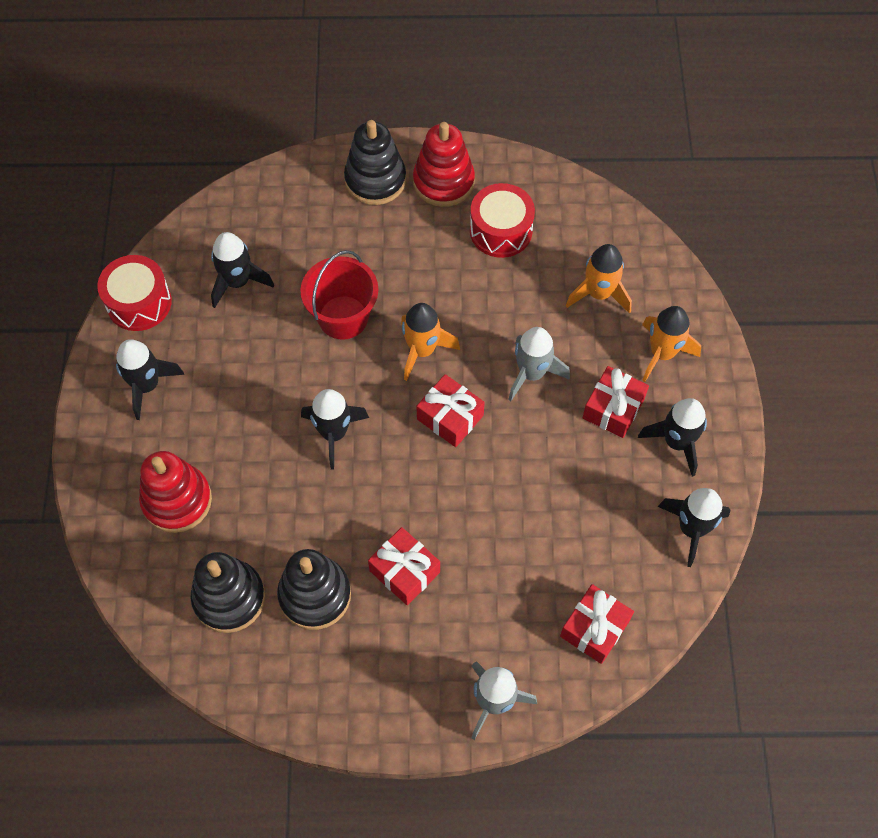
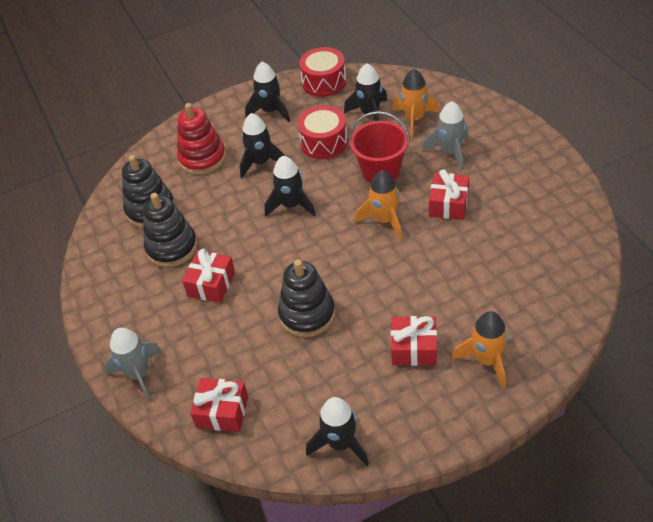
camera: 70 degrees right, 15 degrees down
black stacking toy [344,120,406,205] -> black stacking toy moved to [278,259,335,337]
red stacking toy [413,122,475,207] -> none
red gift [416,374,485,447] -> red gift moved to [429,169,469,220]
red drum [470,183,535,258] -> red drum moved to [297,105,348,159]
grey rocket [508,327,570,401] -> grey rocket moved to [423,101,468,171]
orange rocket [566,244,632,314] -> orange rocket moved to [393,69,440,138]
black rocket [638,398,707,477] -> black rocket moved to [239,113,285,178]

